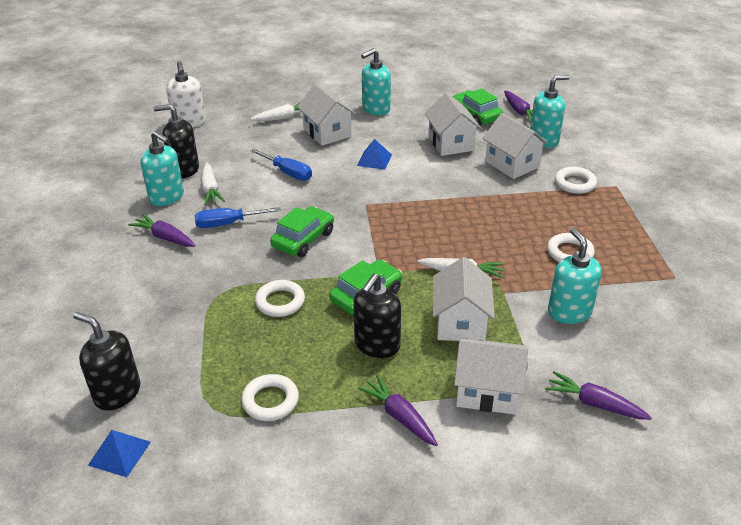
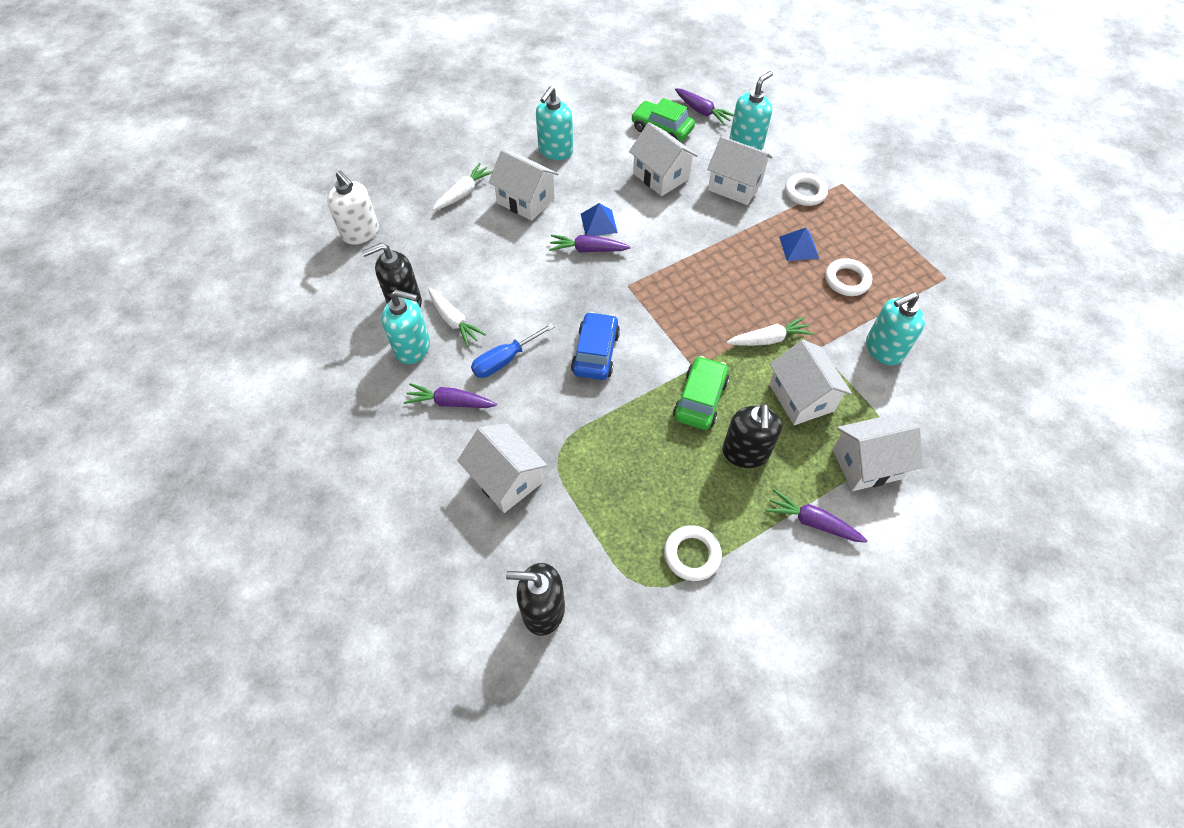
camera: 25 degrees left, 20 degrees up
blue pyramid [88,430,151,477] -> blue pyramid moved to [779,228,819,261]
blue screwdriver [251,149,312,181] -> none
white ring [255,280,305,317] -> none
green car [270,206,334,257] -> blue car [571,312,620,380]
purple carrot [545,371,652,420] -> purple carrot moved to [549,235,631,252]
turquoise soap dispenser [548,228,602,324] -> turquoise soap dispenser turned 75 degrees counterclockwise [866,292,925,365]
none -> white house [457,423,547,513]

